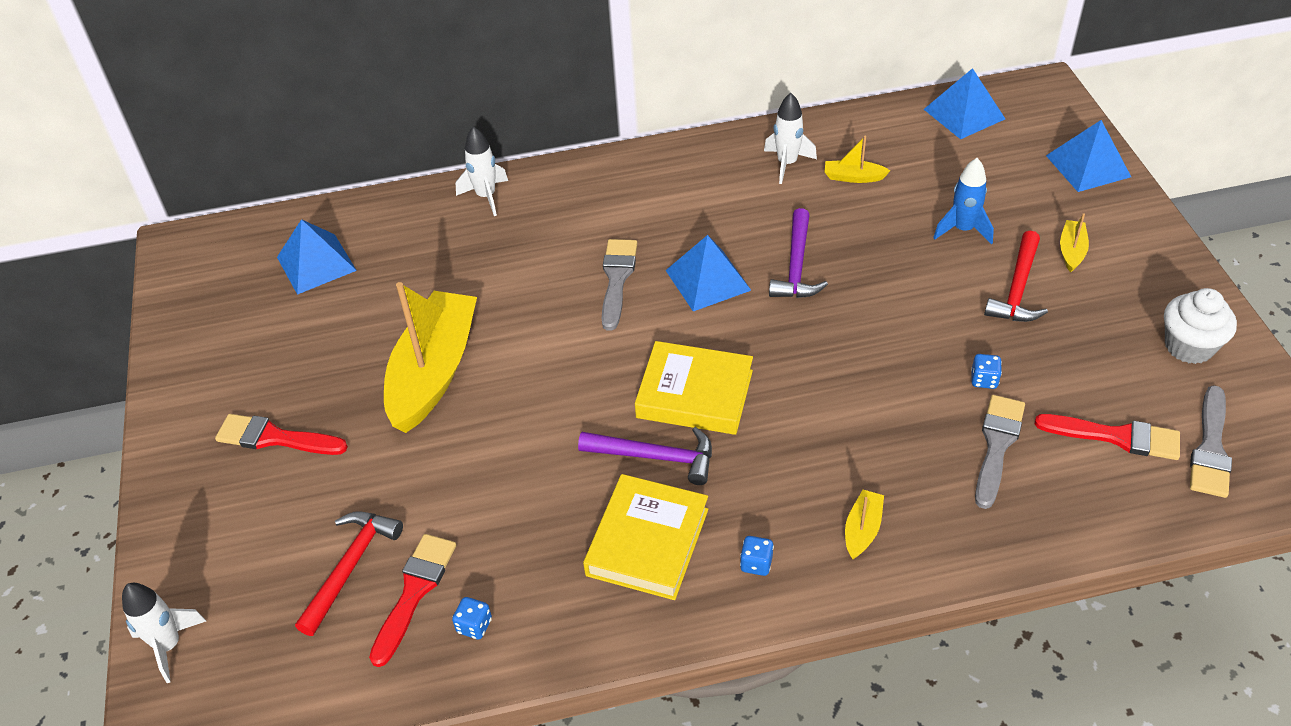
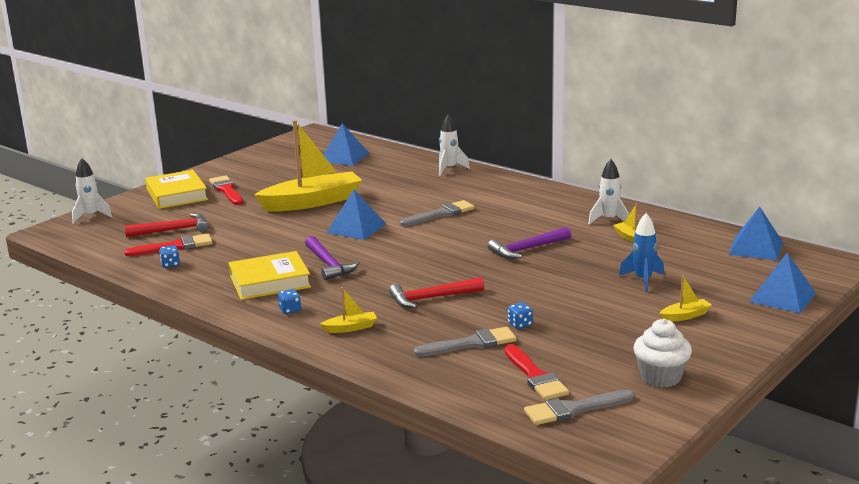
camera: 50 degrees right, 25 degrees down
yellow book [635,341,753,435] -> yellow book moved to [145,170,208,209]
blue pyramid [666,235,751,311] -> blue pyramid moved to [326,190,386,240]
red hammer [984,231,1048,322] -> red hammer moved to [389,277,484,308]

